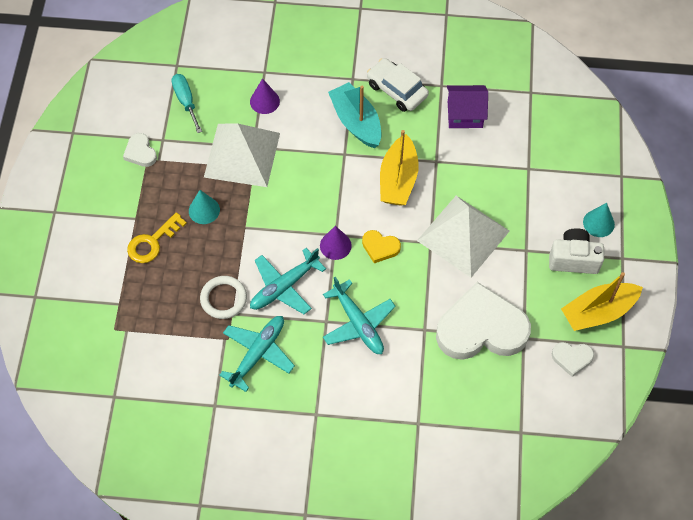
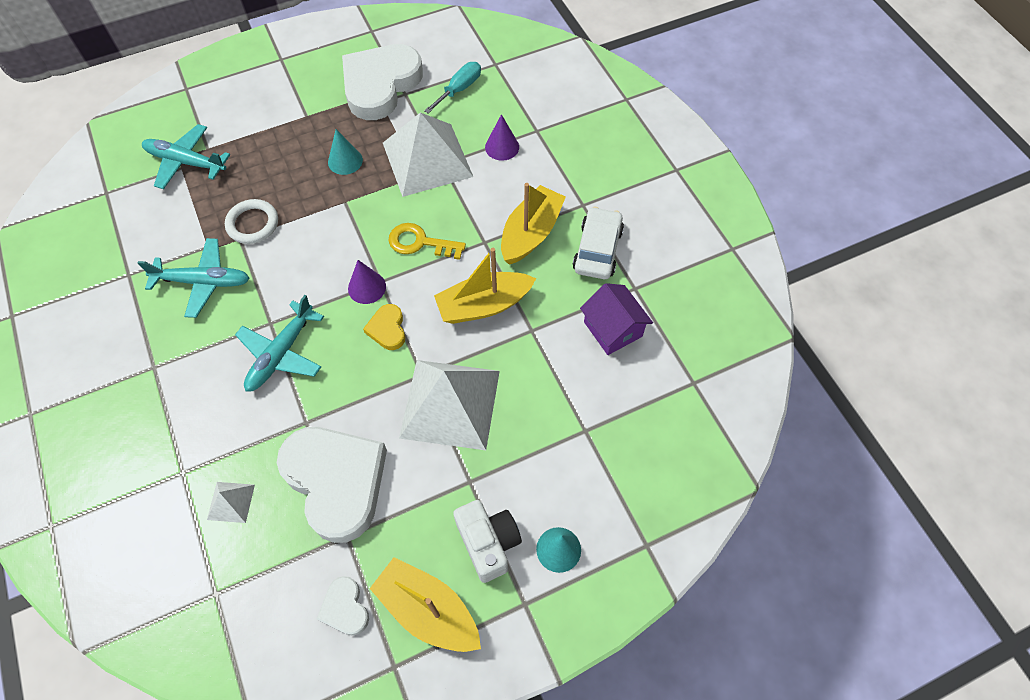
camera: 60 degrees right, 0 degrees up
white heart [123,133,157,167] -> white heart [342,44,423,120], size x2.28
yellow key [127,212,187,263] -> yellow key moved to [389,223,466,260]
turquoise plane [250,248,326,314] -> turquoise plane moved to [142,124,230,189]
turquoise boat [328,82,381,148] -> yellow boat [501,183,566,265]
none -> white pyramid [207,482,255,523]

